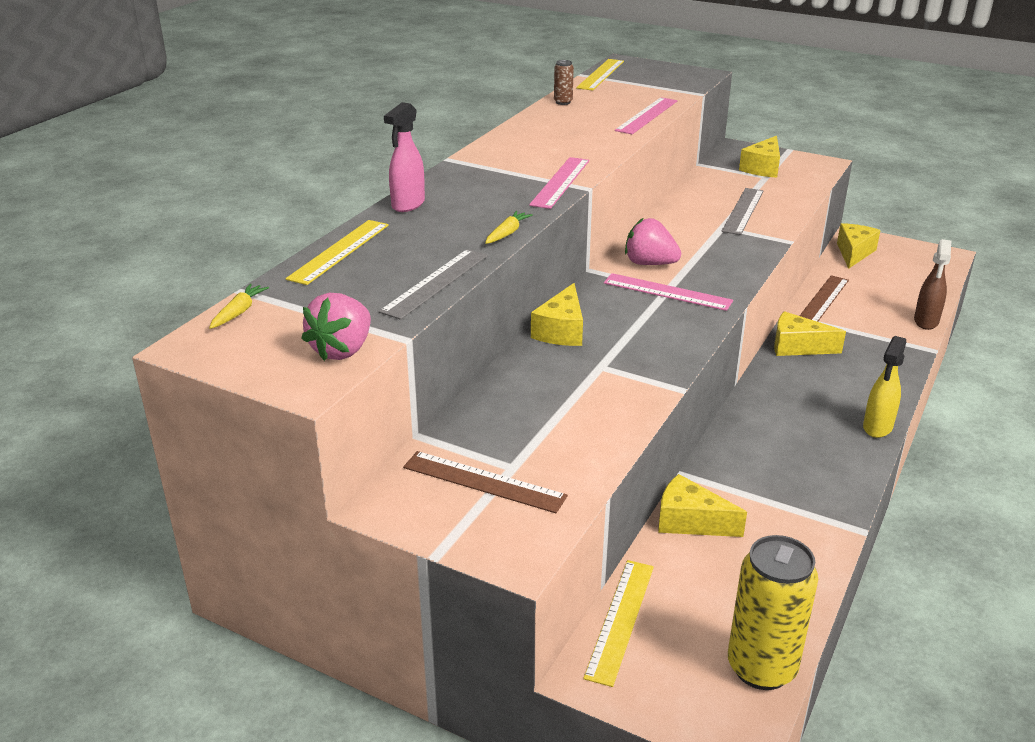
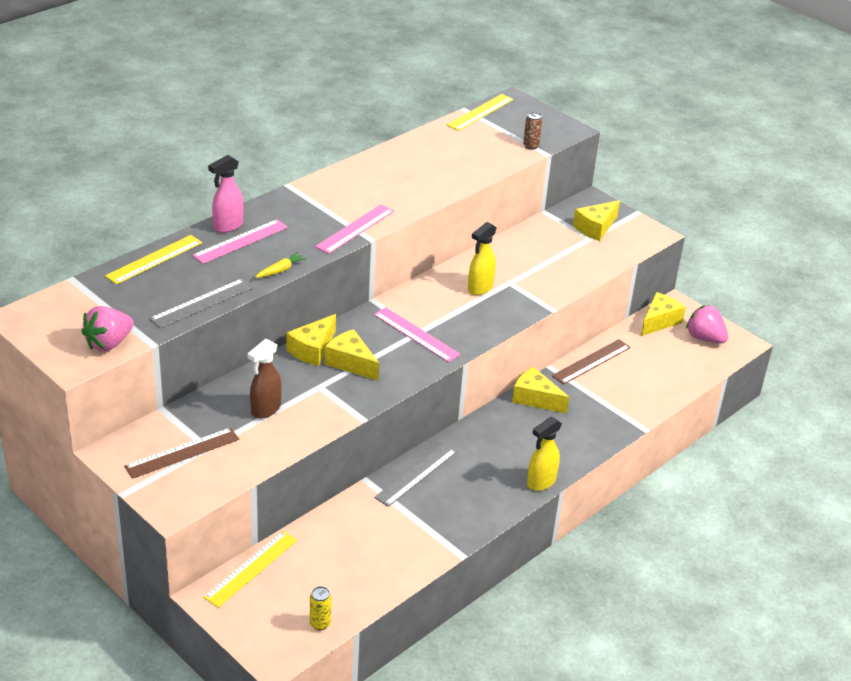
camera: 15 degrees right, 5 degrees up
yellow carrot [209,284,269,329] -> none
brown ruler [403,451,568,513] -> brown ruler turned 75 degrees counterclockwise [124,428,239,479]
brown can [554,60,574,105] -> brown can moved to [523,112,542,150]
pink ruler [615,97,677,134] -> pink ruler moved to [192,219,288,264]
pink strawberry [625,218,681,265] -> pink strawberry moved to [686,305,728,344]
yellow cheese [658,474,747,537] -> yellow cheese moved to [325,329,379,381]
grey ruler [721,188,764,235] -> grey ruler moved to [374,443,457,507]
yellow can [728,535,818,690] -> yellow can [310,586,332,630], size x0.44
brown spray bottle [914,239,951,330] -> brown spray bottle moved to [247,339,281,419]
none -> yellow spray bottle [468,222,497,295]

